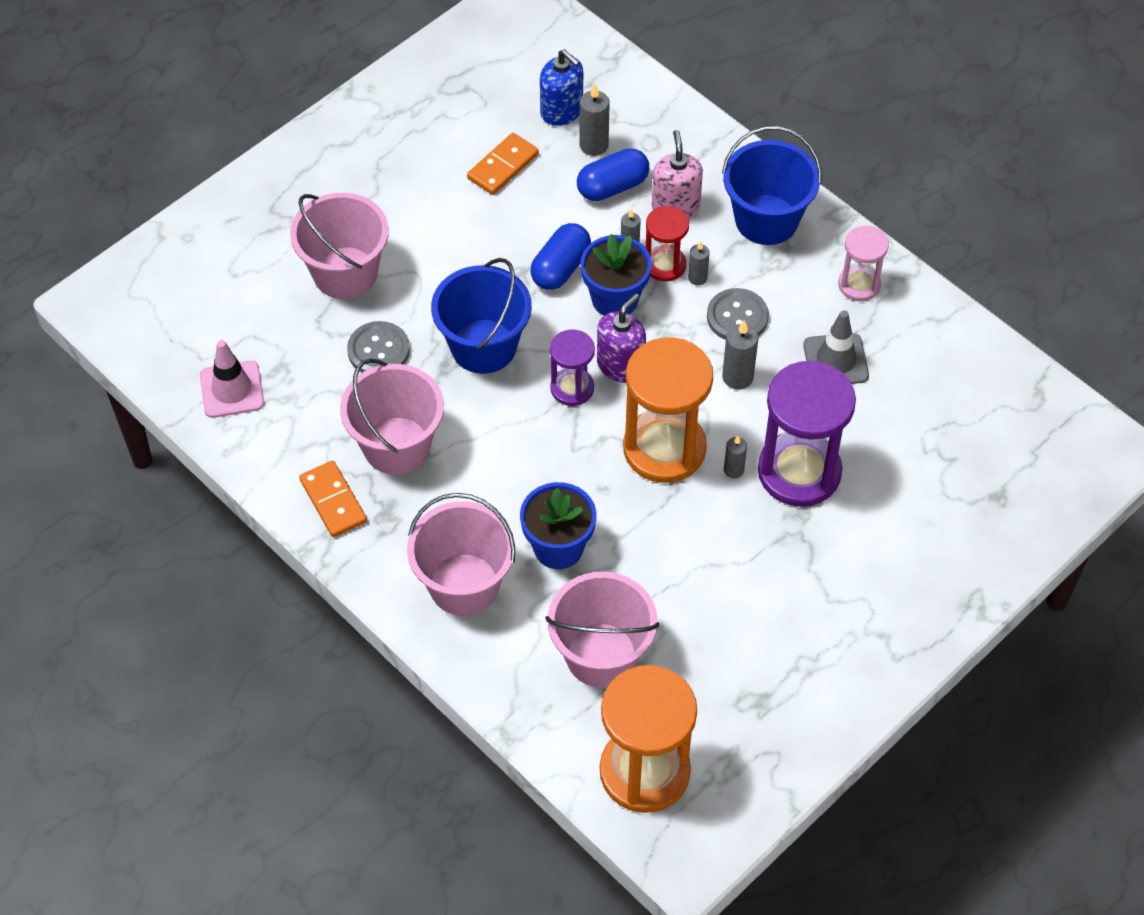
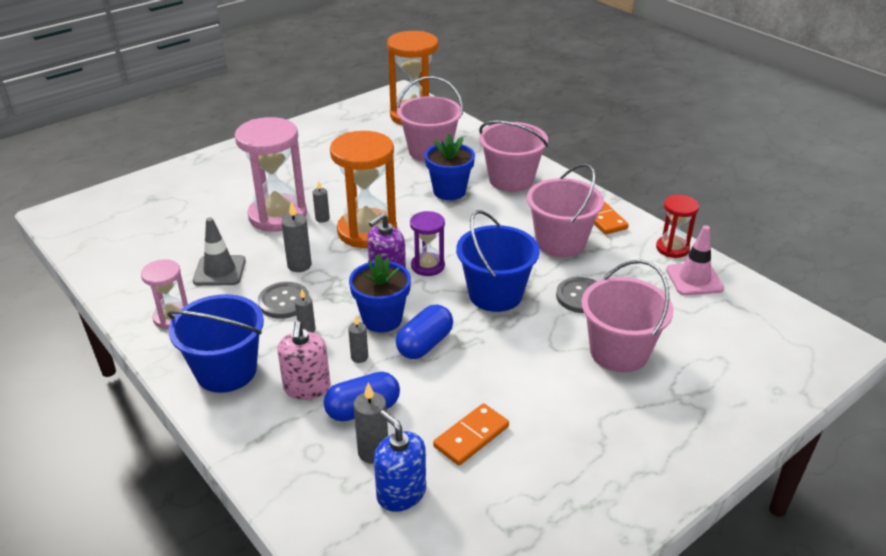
camera: 175 degrees left, 20 degrees down
red hourglass [646,206,689,282] -> red hourglass moved to [656,195,699,258]
purple hourglass [758,361,856,507] -> pink hourglass [235,117,307,232]

